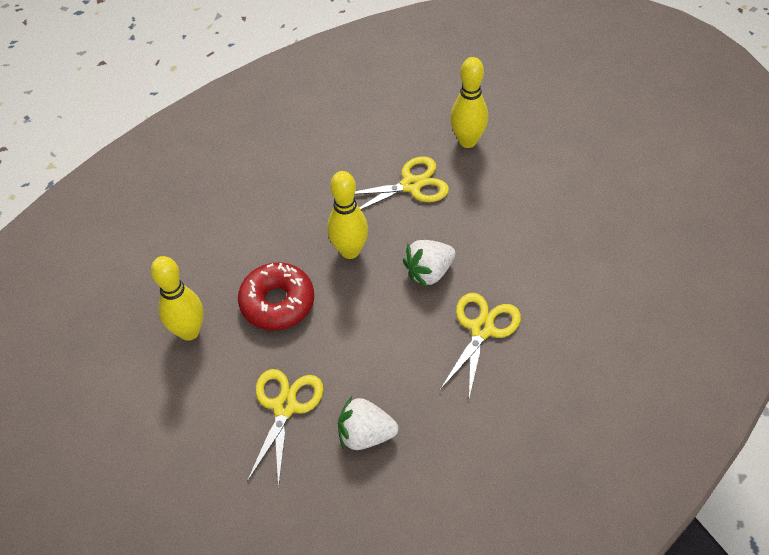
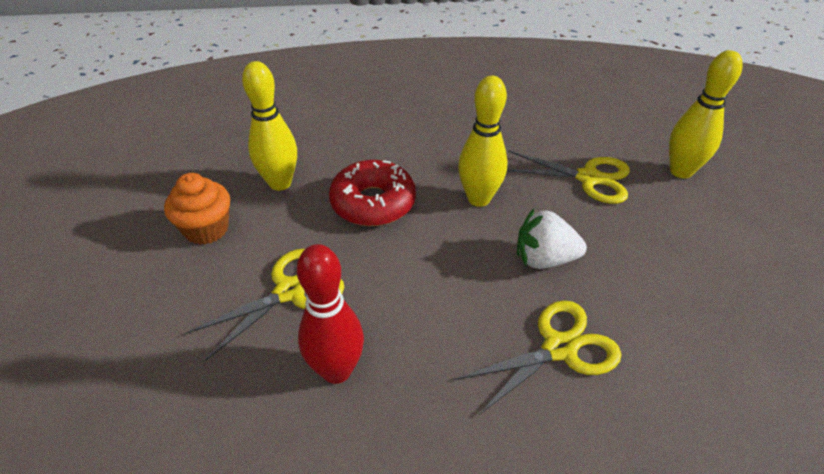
camera: 35 degrees right, 10 degrees down
white strawberry [338,396,398,450] -> red bowling pin [297,244,364,384]
none -> orange cupcake [164,173,230,245]

